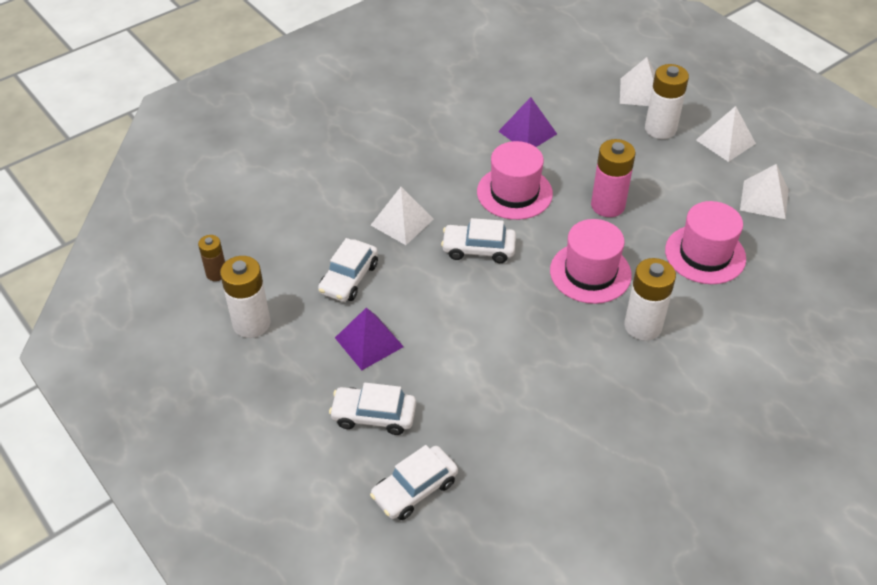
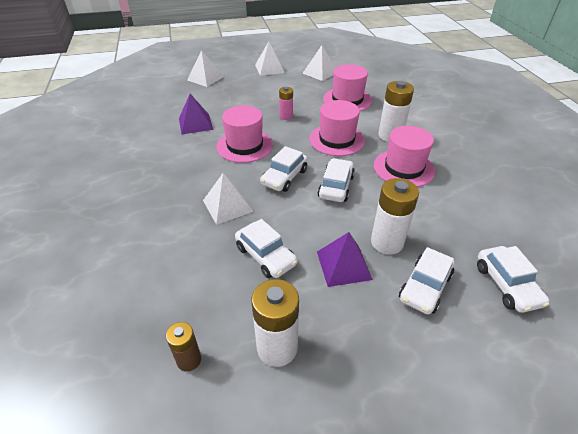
camera: 65 degrees left, 5 degrees down
pink battery [591,139,635,217] -> pink battery [279,87,293,120], size x0.59
white battery [645,64,689,139] -> white battery moved to [371,178,419,255]
none -> white car [318,158,355,202]
none -> pink hat [374,126,435,187]

